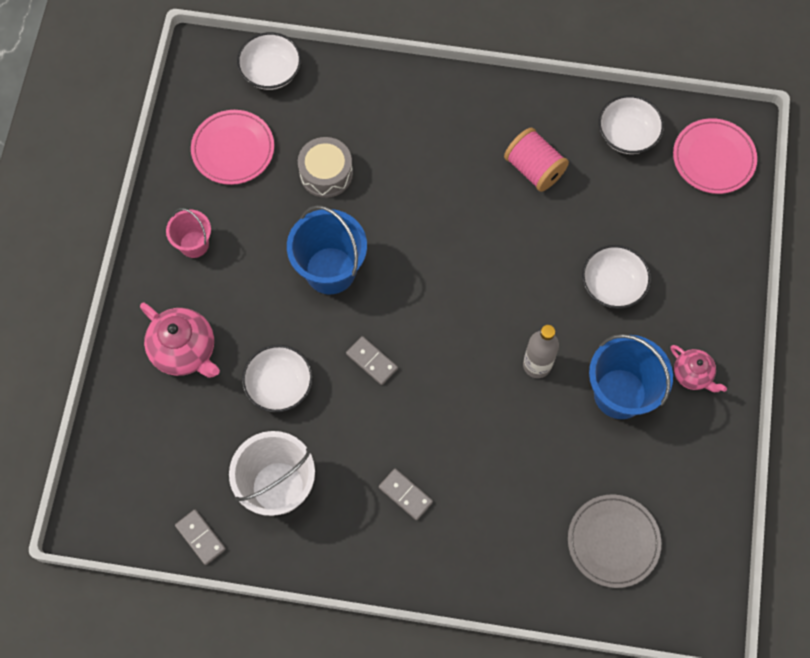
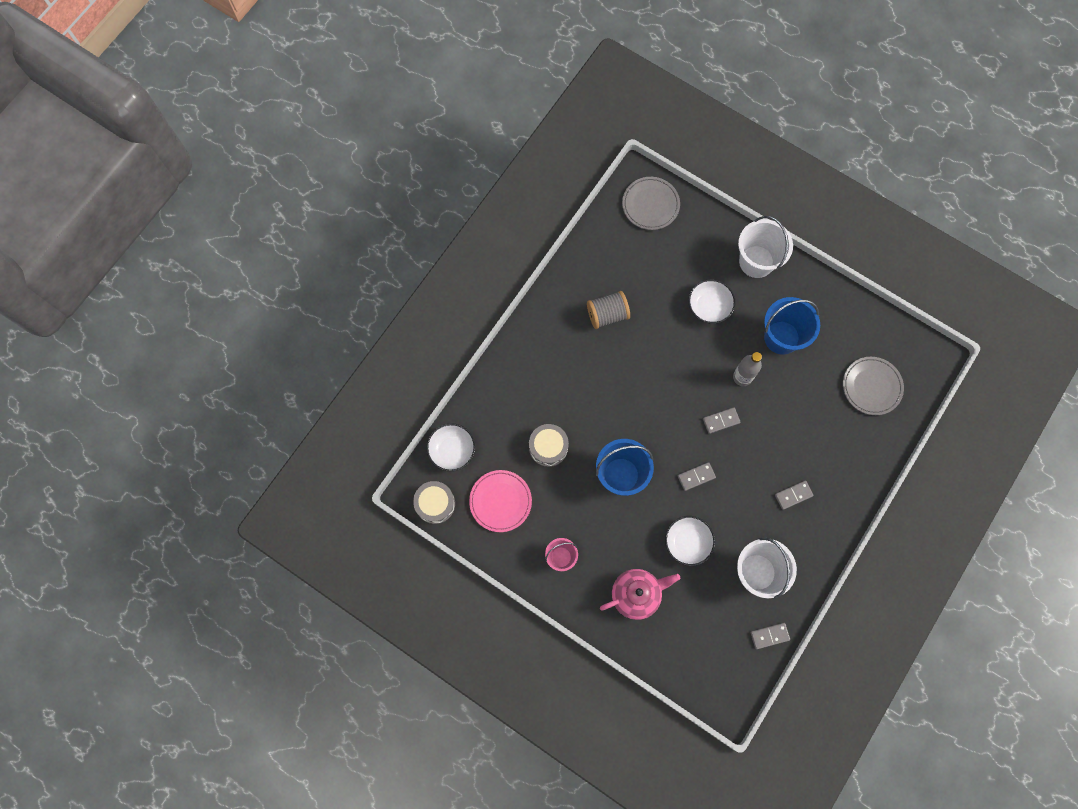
camera: 65 degrees left, 5 degrees up
pink spool [504,127,569,192] -> grey spool [587,291,630,329]
white bowl [598,95,664,154] -> none
pink teapot [671,345,727,392] -> none
pink plate [673,118,757,194] -> grey plate [622,177,680,230]
none -> grey drum [413,481,455,524]
none -> grey domino [703,407,741,434]
none -> white bucket [738,216,793,278]

